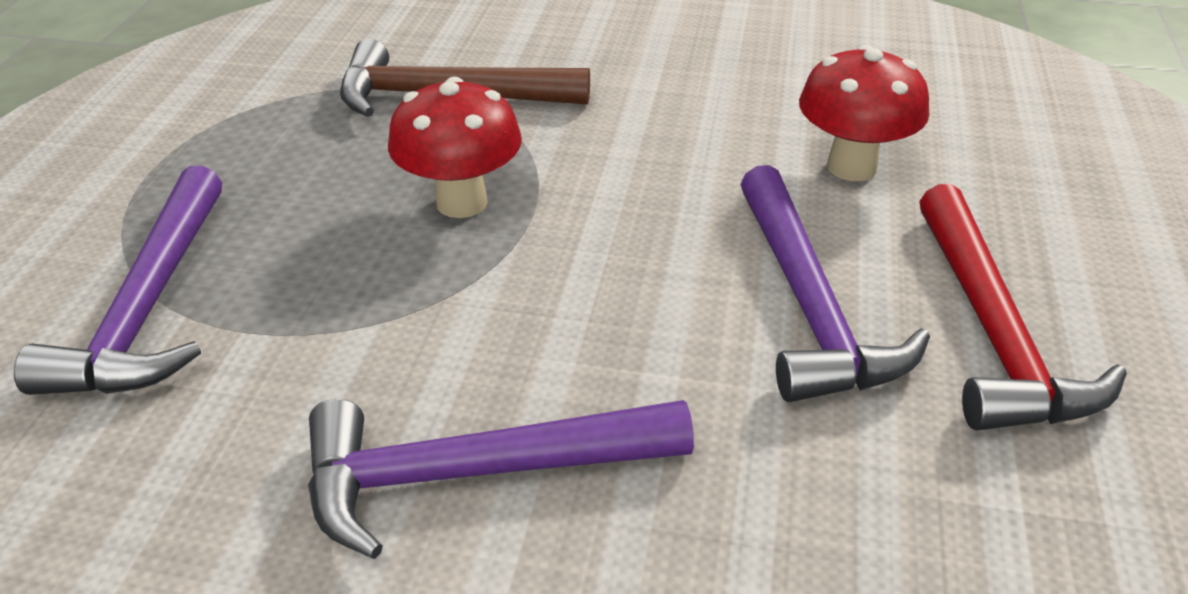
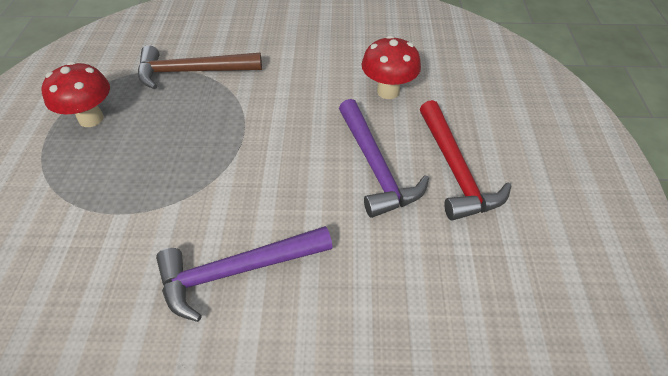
camera: 10 degrees left, 10 degrees up
purple hammer [14,166,222,395] -> none
red mushroom [388,77,522,218] -> red mushroom moved to [41,62,110,127]

